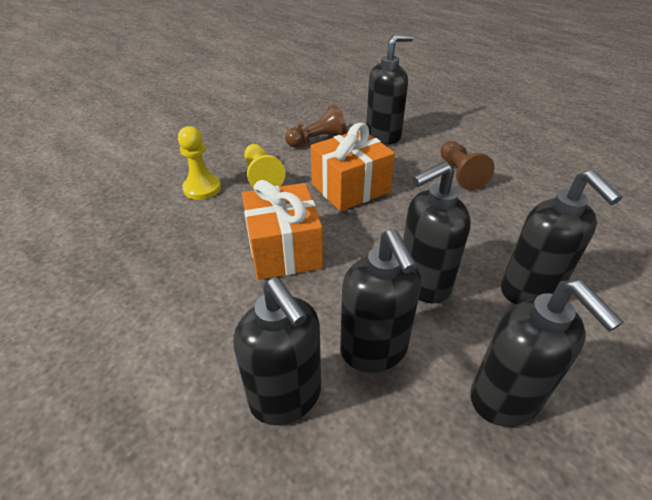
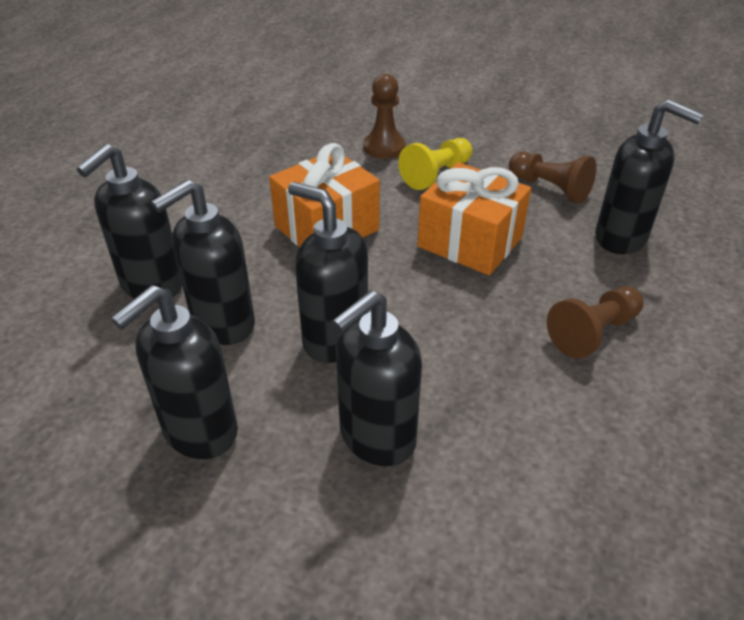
camera: 65 degrees right, 0 degrees up
yellow pawn [178,126,221,200] -> brown pawn [364,74,406,159]

